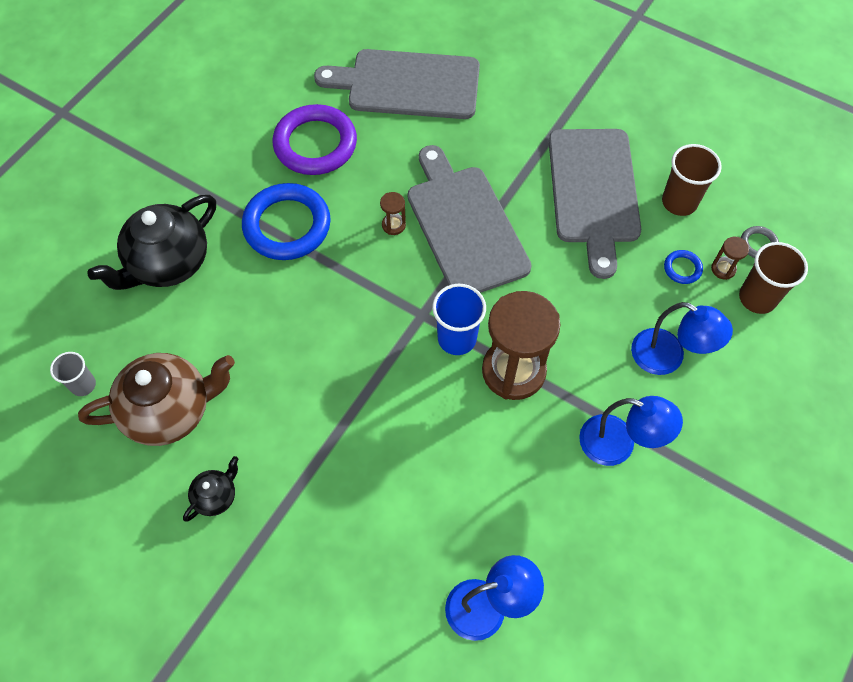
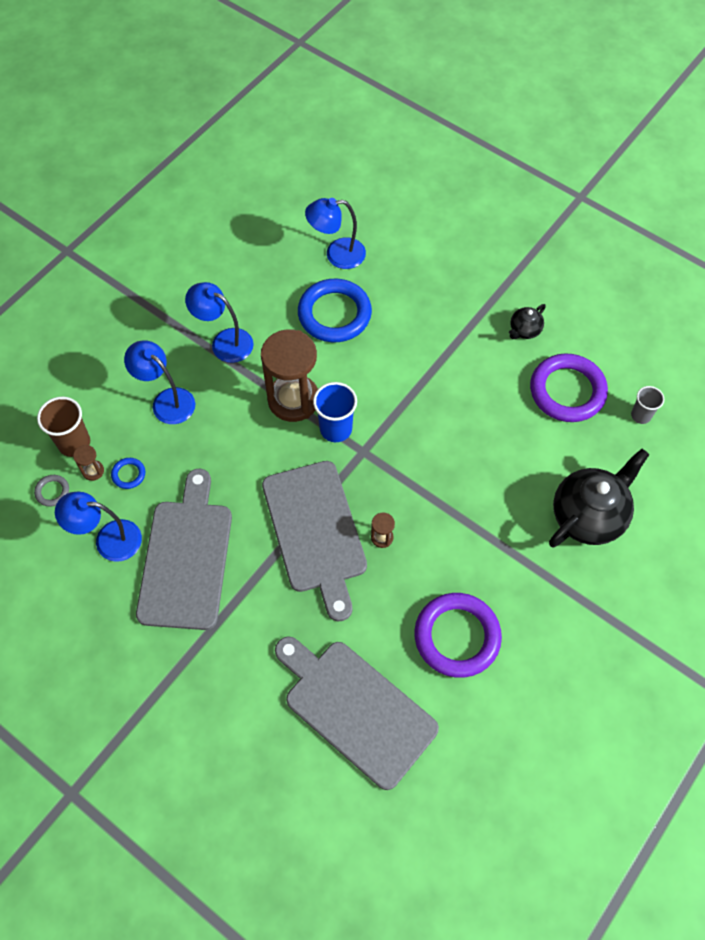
camera: 175 degrees left, 0 degrees up
brown teapot [78,353,235,446] -> purple ring [530,353,608,422]
blue ring [242,183,331,260] -> blue ring moved to [298,279,372,342]
grey cutting board [314,49,480,119] -> grey cutting board turned 150 degrees counterclockwise [275,636,439,790]
brown cup [662,144,722,216] -> blue lamp [55,492,142,562]

